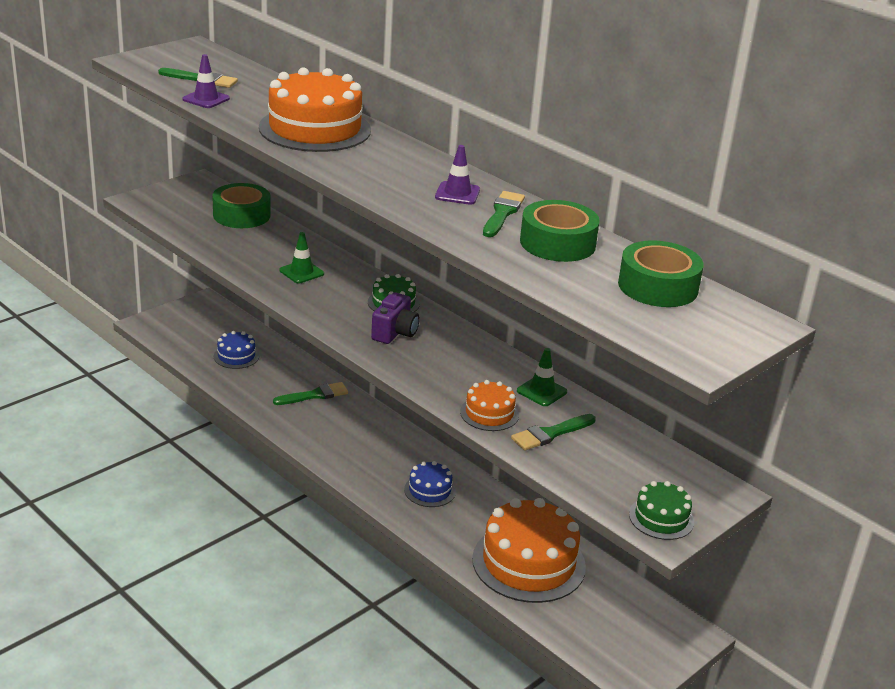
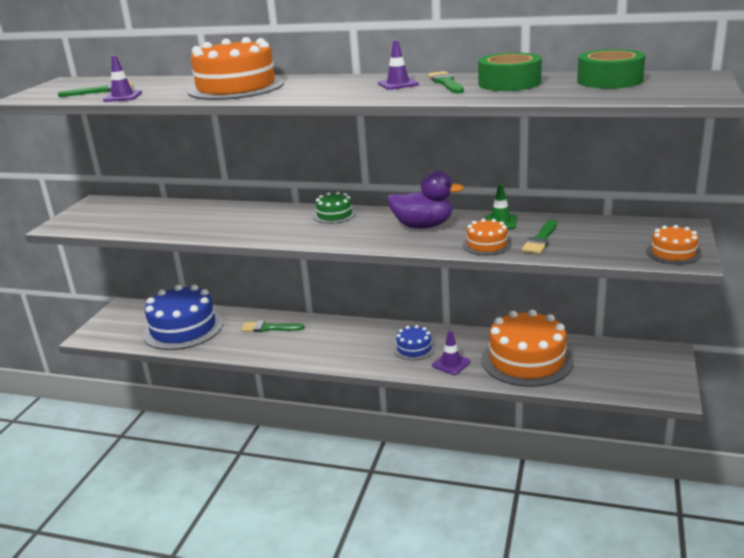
camera: 25 degrees left, 5 degrees down
green tape [212,183,271,228] -> none
blue cake [214,331,259,369] -> blue cake [143,285,223,350], size x2.06
green brush [273,382,348,405] -> green brush turned 120 degrees counterclockwise [241,321,305,332]
green traffic cone [280,232,324,283] -> none
purple camera [371,293,420,344] -> none
green cake [629,481,694,540] -> orange cake [646,225,701,265]
none -> purple duck [387,170,464,229]
none -> purple traffic cone [432,330,470,375]

